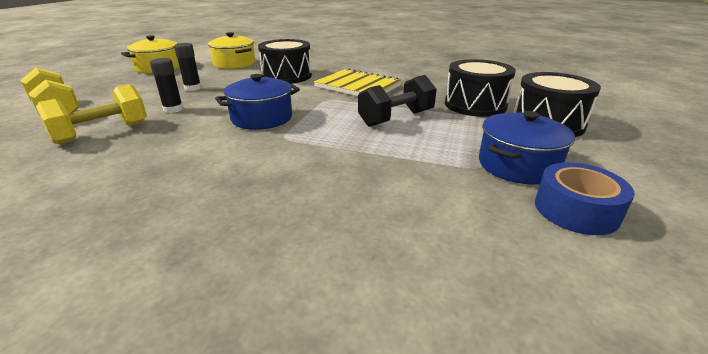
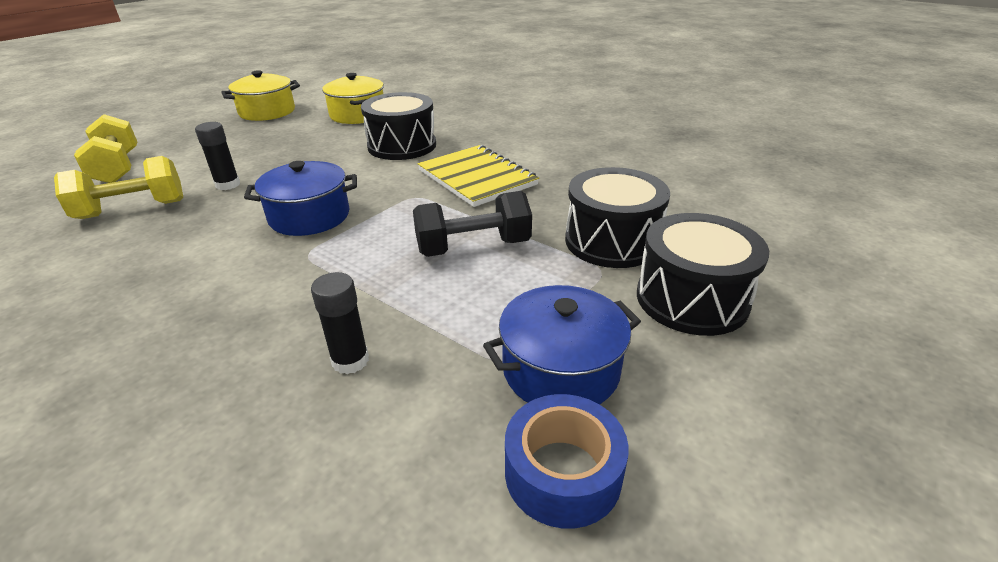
camera: 20 degrees right, 5 degrees up
black glue stick [174,43,202,91] -> black glue stick moved to [311,272,369,374]

